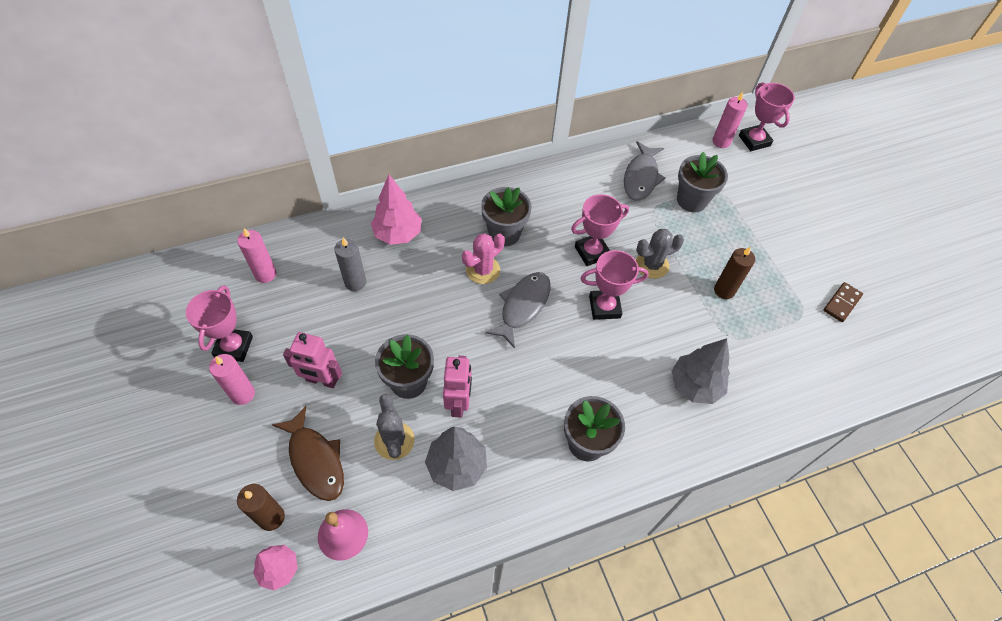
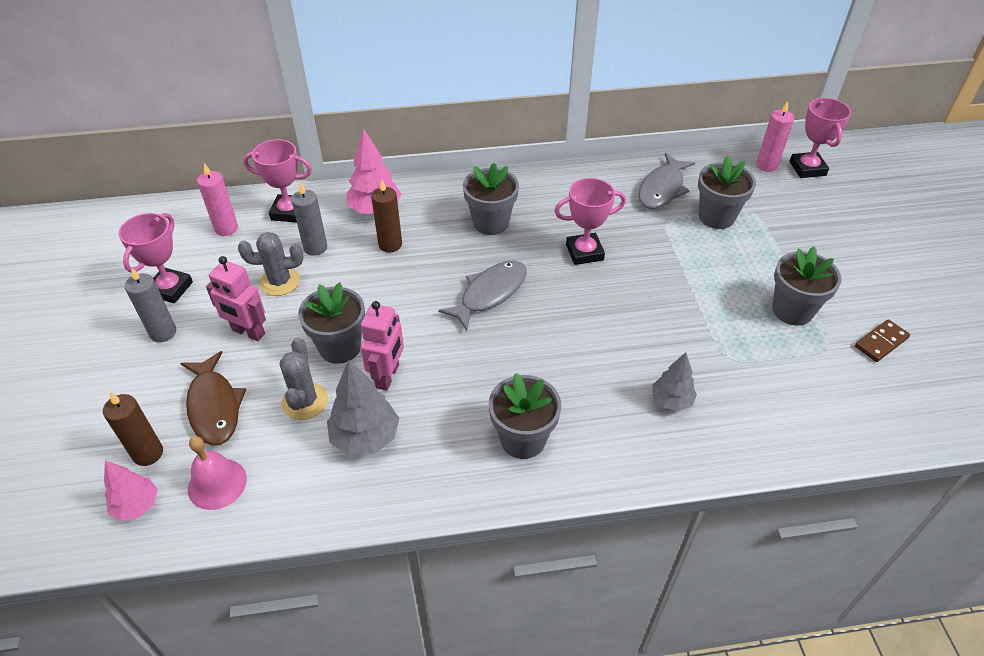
camera: 15 degrees right, 10 degrees down
pink candle [209,354,255,405] -> grey candle [125,267,176,342]
pink cactus [462,233,505,284] -> none
pink trophy [581,250,649,320] -> pink trophy moved to [243,139,312,223]
grey cactus [636,229,684,279] -> grey cactus moved to [238,232,303,296]
grey tree [672,338,730,404] -> grey tree [652,352,697,411], size x0.64
brown candle [714,247,755,299] -> brown candle moved to [371,180,402,252]
none -> grey flower pot [772,246,842,326]

